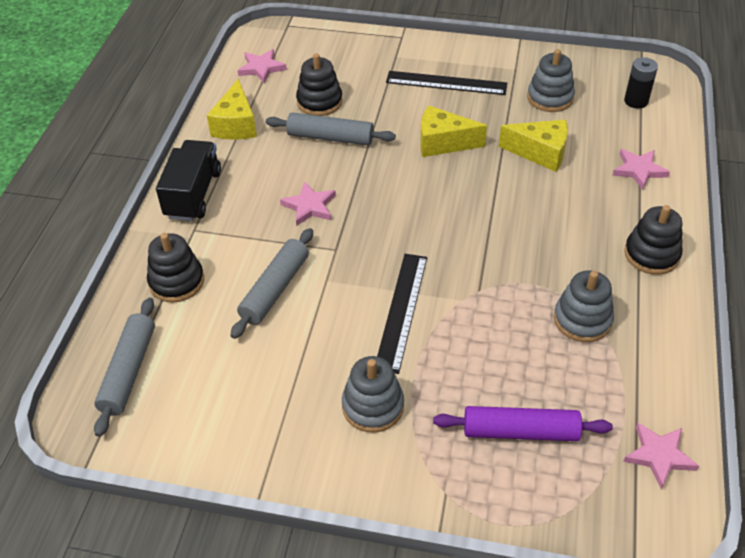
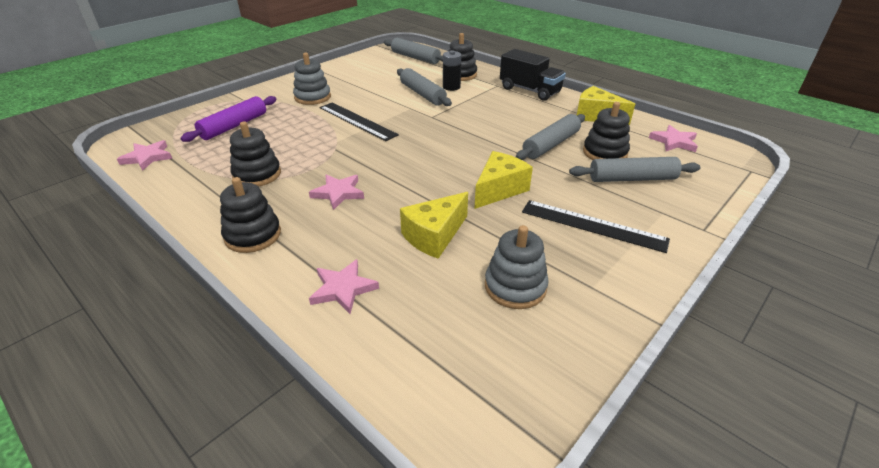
camera: 120 degrees right, 10 degrees down
pink star [280,181,336,226] -> pink star moved to [309,175,364,210]
black ruler [386,71,507,95] -> black ruler turned 75 degrees clockwise [522,200,670,253]
grey stacking toy [554,270,614,342] -> black stacking toy [230,122,281,187]
black battery [624,57,658,108] -> black battery moved to [443,50,461,91]
none -> grey rolling pin [569,157,700,182]

